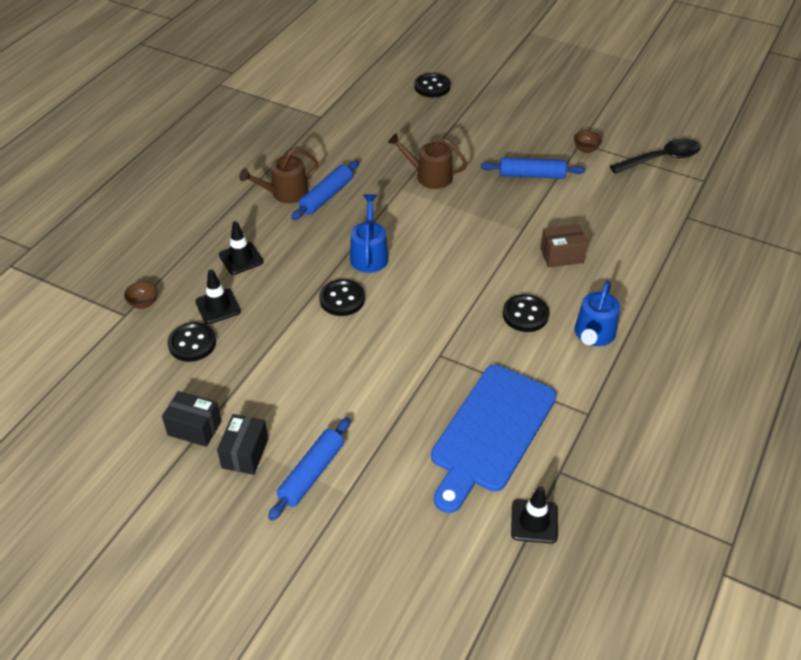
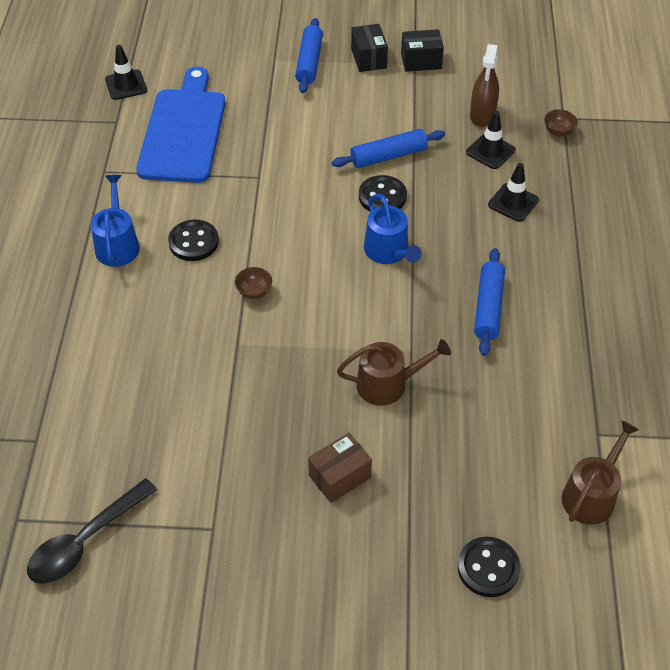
camera: 155 degrees right, 5 degrees up
black button [167,322,216,362] -> brown spray bottle [470,44,499,127]
brown watering can [239,148,319,203] -> brown watering can moved to [561,420,639,525]
blue rolling pin [481,157,585,179] -> blue rolling pin moved to [332,129,445,168]
brown box [540,224,588,268] -> brown box moved to [308,433,372,503]
brown bowl [574,130,602,153] -> brown bowl moved to [235,267,272,299]

